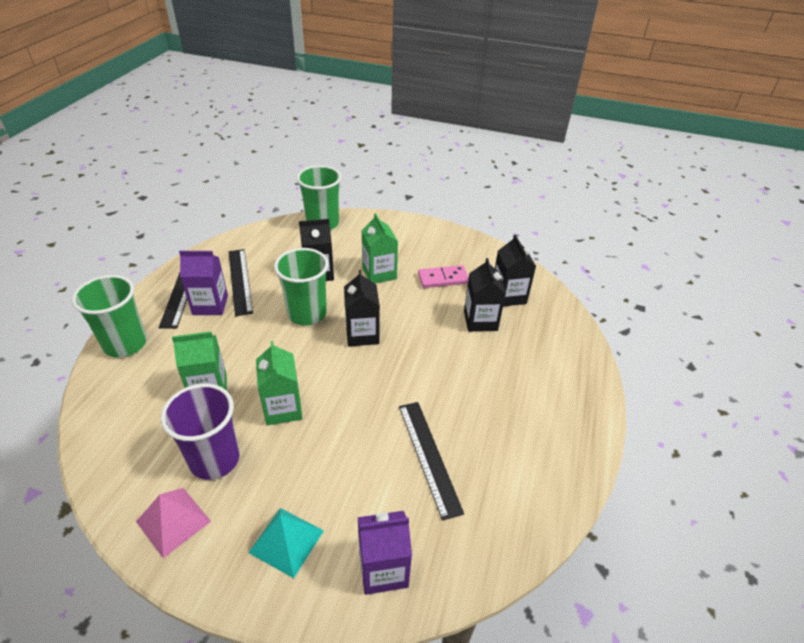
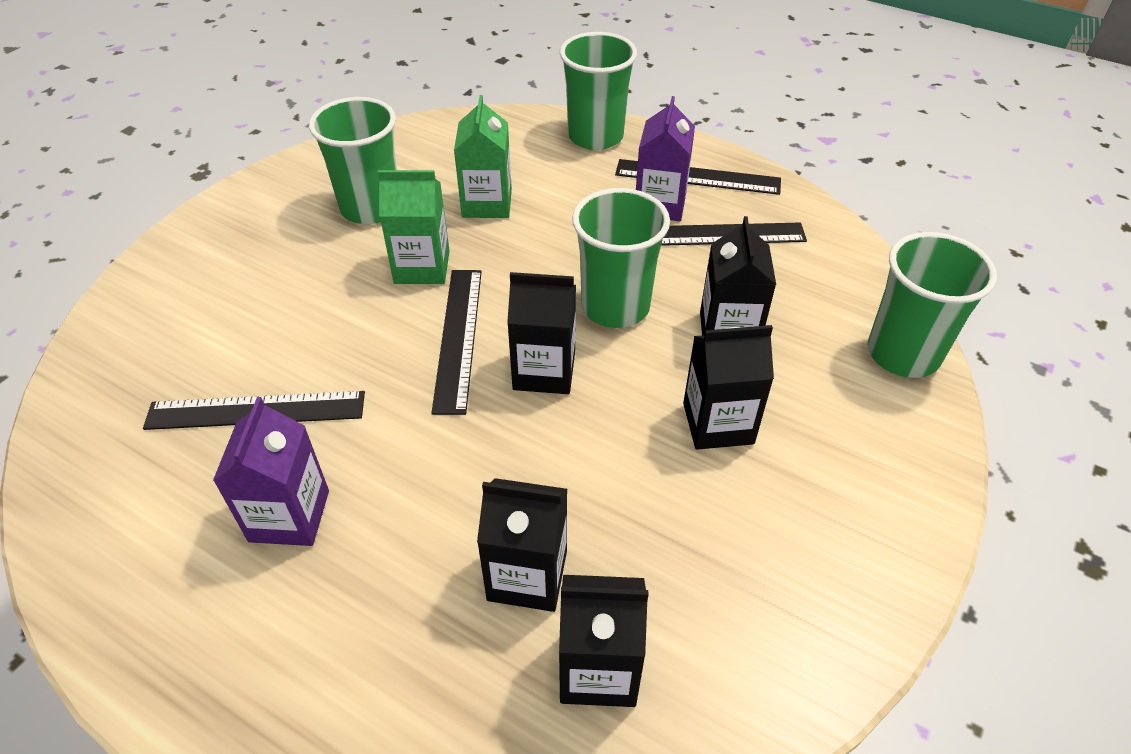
camera: 105 degrees right, 5 degrees up
pink pyramid [136,488,211,558] -> none
purple cup [161,384,240,480] -> green cup [309,97,397,224]
turquoise pyramid [248,508,324,578] -> none
purple carton [358,511,412,595] -> purple carton moved to [213,397,329,546]
green carton [361,213,398,283] -> black carton [683,325,774,450]
pink domino [418,265,469,288] -> none
none -> black ruler [432,270,482,415]

